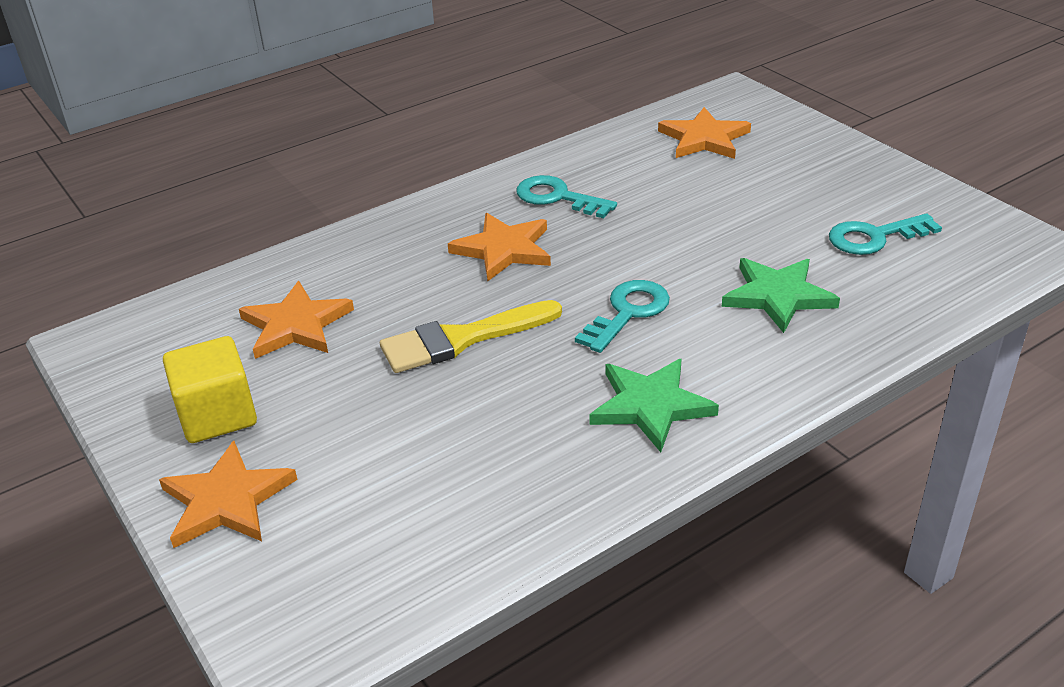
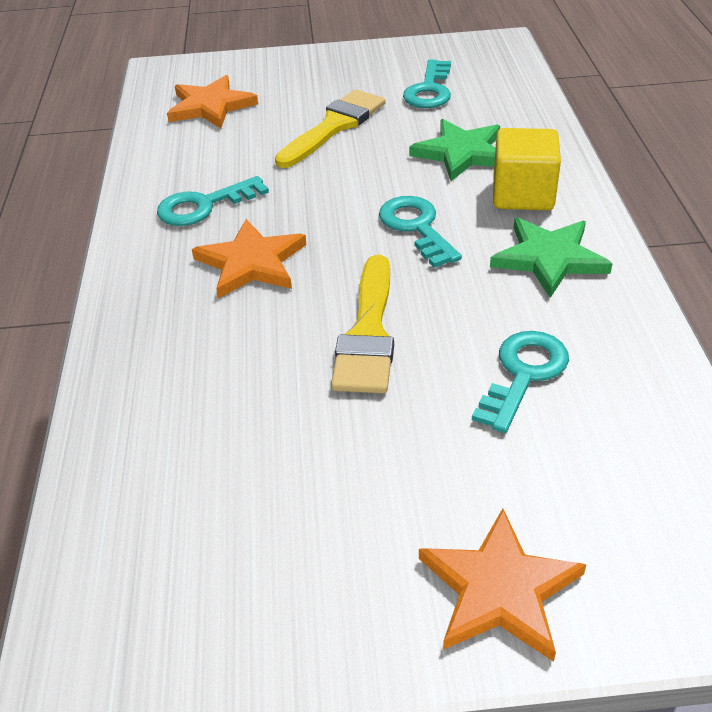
camera: 60 degrees left, 5 degrees up
yellow cube [163,336,257,443] -> yellow cube moved to [493,128,561,210]
orange star [239,281,354,359] -> none
none -> yellow brush [275,89,385,168]
none -> turquoise key [472,331,569,433]

